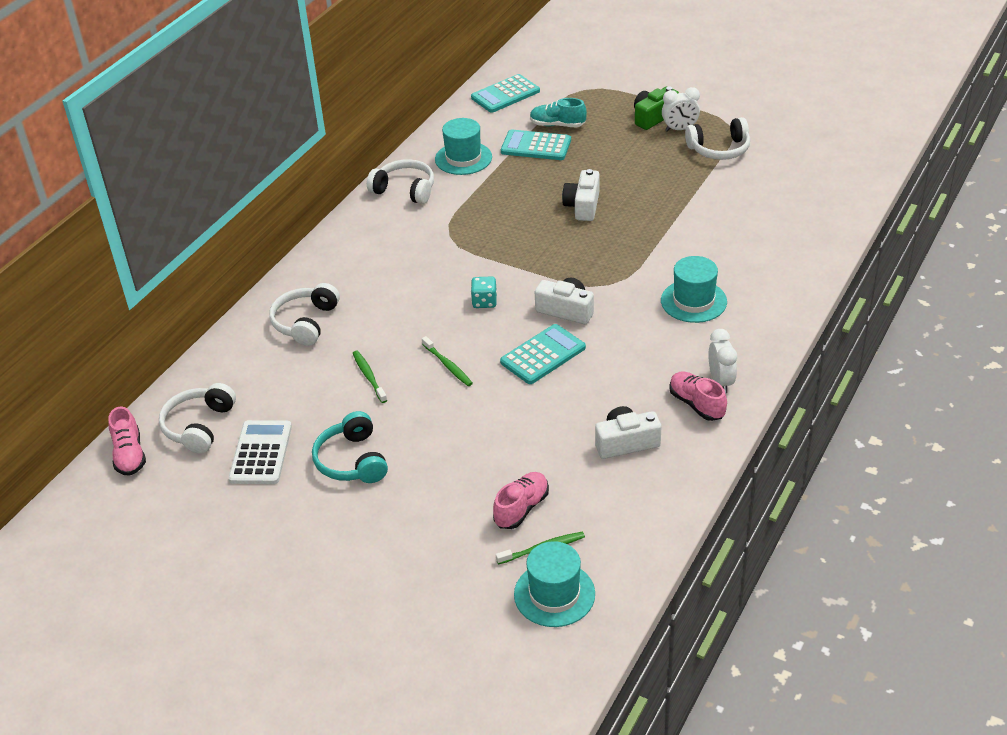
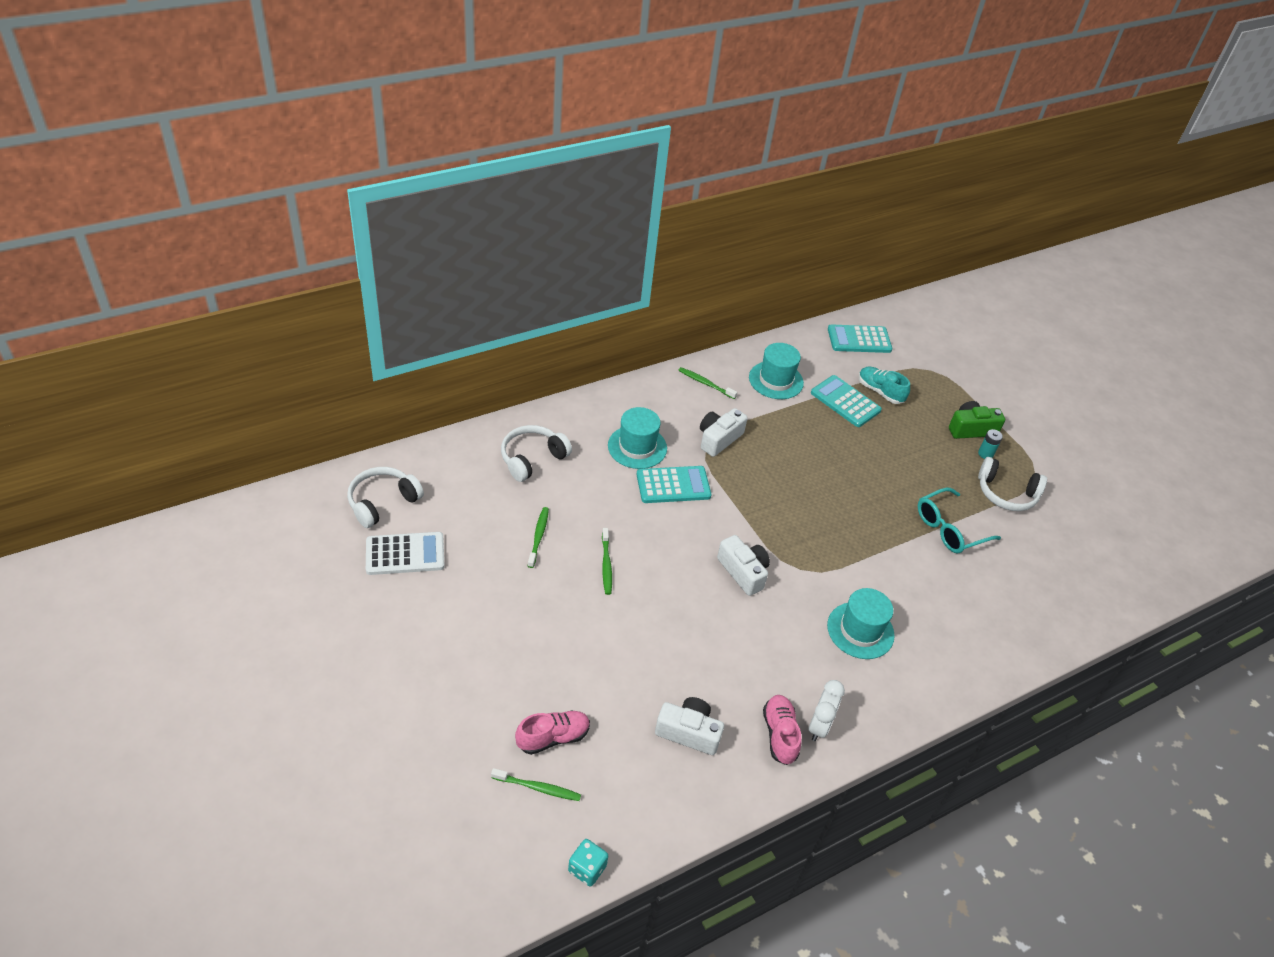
camera: 25 degrees right, 5 degrees up
pink shoe [108,406,146,475] -> none
white calculator [228,420,292,484] -> white calculator turned 45 degrees clockwise [366,532,445,575]
turquoise headphones [312,411,388,483] -> none
white headphones [367,159,434,204] -> green toothbrush [678,367,737,399]
turquoise dice [471,277,497,308] -> turquoise dice moved to [568,839,608,886]
turquoise calculator [500,324,586,384] -> turquoise calculator moved to [636,466,711,503]
turquoise hat [514,541,595,627] -> turquoise hat moved to [608,407,667,469]
white camera [562,169,600,221] -> white camera moved to [700,408,748,457]
white clock [662,87,700,132] -> turquoise battery [978,429,1003,459]
none -> turquoise glasses [918,488,1001,553]

